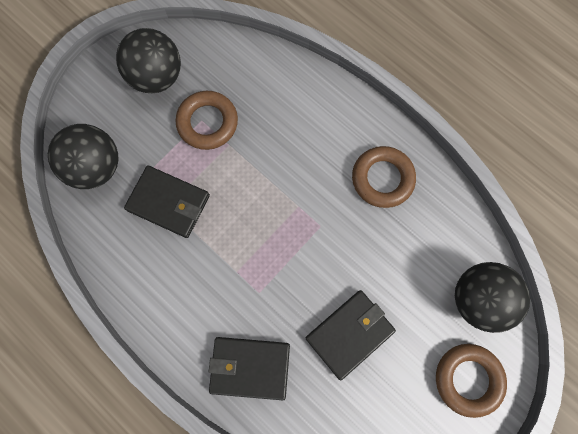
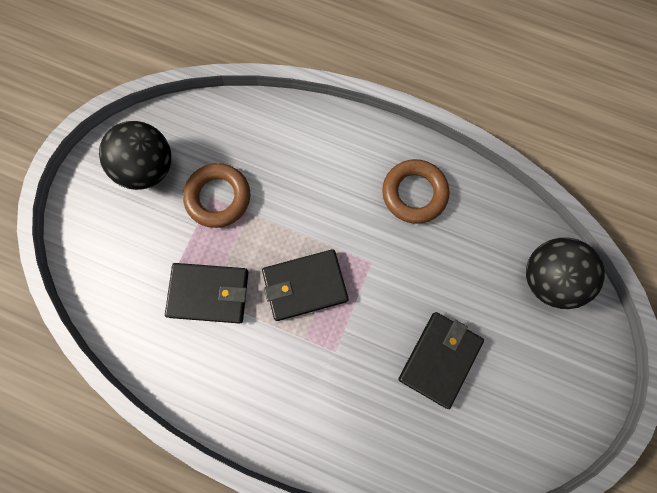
camera: 20 degrees left, 0 degrees up
black ball [48,124,119,189] -> none
black wallet [209,337,290,400] -> black wallet moved to [262,249,349,321]
brown ring [436,344,507,418] -> none

